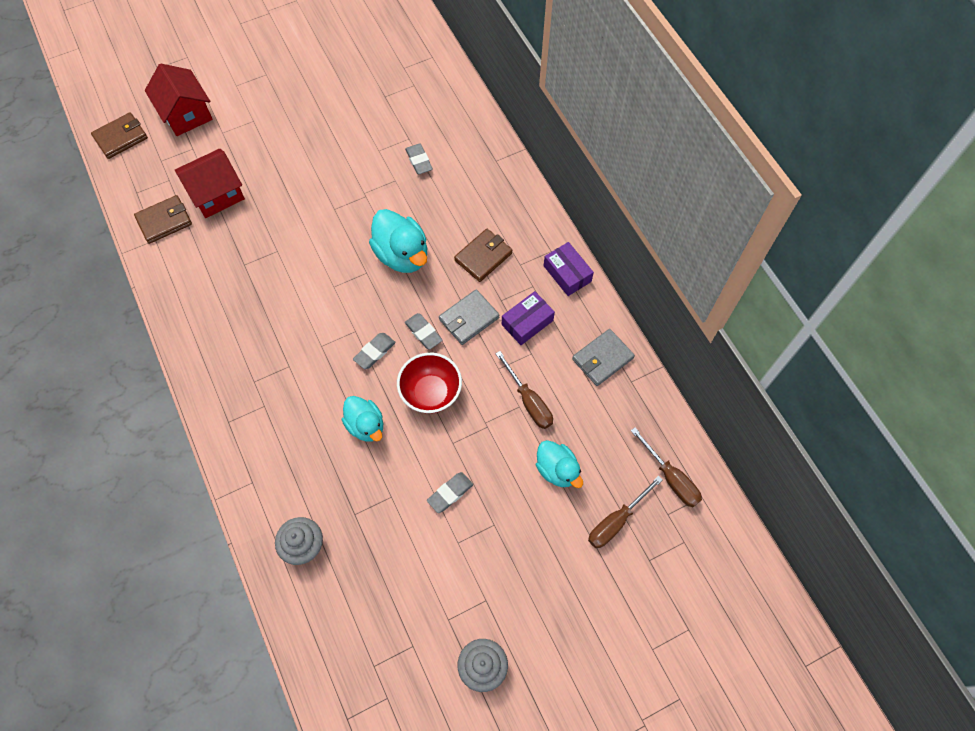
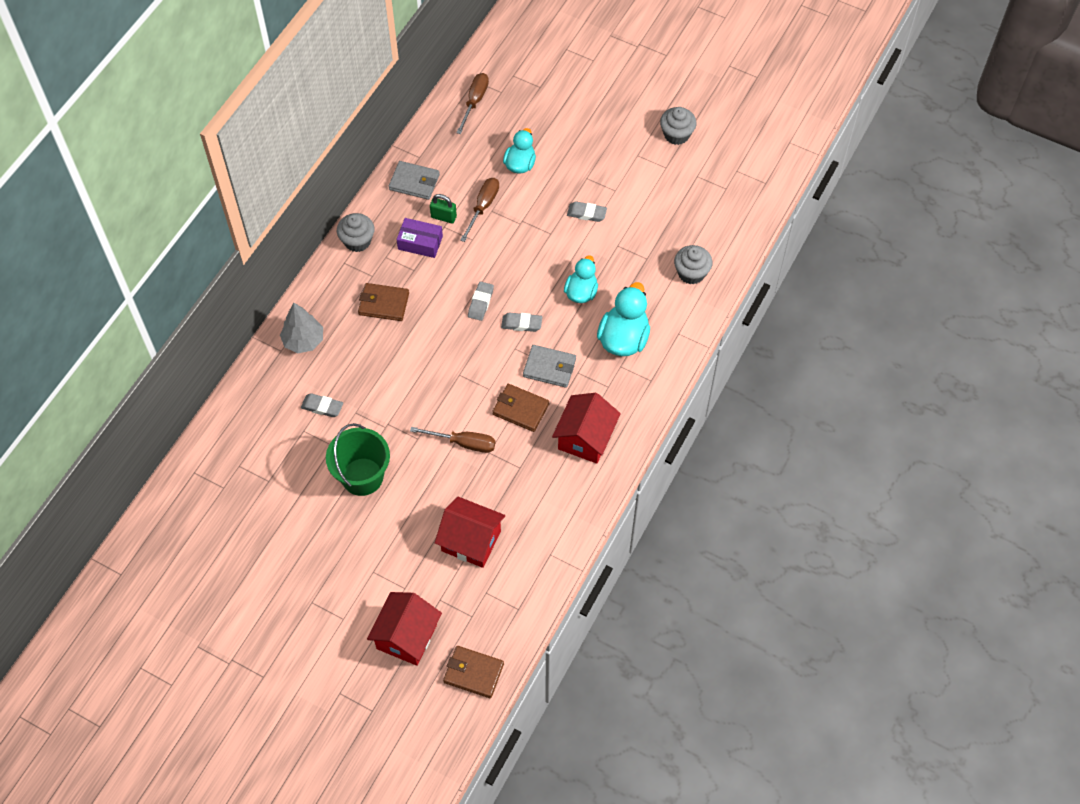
camera: 125 degrees left, 5 degrees down
brown wallet [134,195,192,244] -> brown wallet moved to [492,384,549,432]
turquoise duck [369,209,427,273] -> turquoise duck moved to [597,282,650,356]
red bowl [397,352,462,414] -> none
grey eraser [405,144,433,174] -> grey eraser turned 75 degrees clockwise [301,393,343,417]
grey wallet [439,289,499,345] -> grey wallet moved to [523,345,576,388]
purple box [544,242,594,296] -> grey cupcake [337,213,375,252]
brown screwdriver [588,476,663,548] -> brown screwdriver moved to [410,427,495,453]
none -> grey tree [280,303,323,353]
none -> green bucket [326,423,390,496]
none -> green padlock [430,194,457,224]
none -> red house [552,393,621,464]

